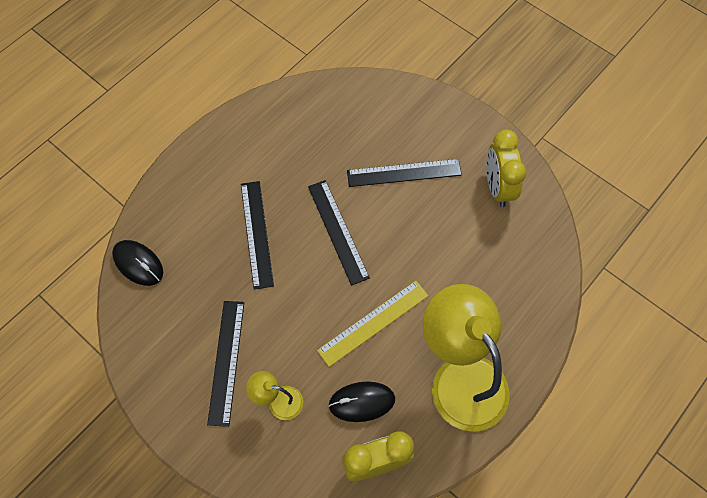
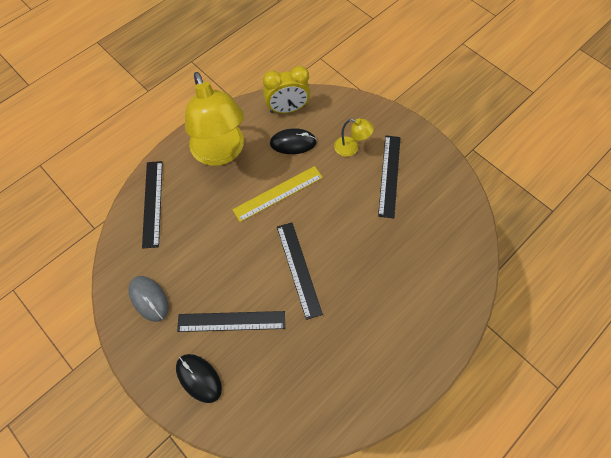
camera: 175 degrees left, 0 degrees up
black mouse [112,240,163,286] -> black mouse moved to [176,354,222,403]
black ruler [241,181,274,290] -> black ruler moved to [142,161,163,249]
yellow clock [486,129,527,207] -> grey mouse [129,276,169,322]

